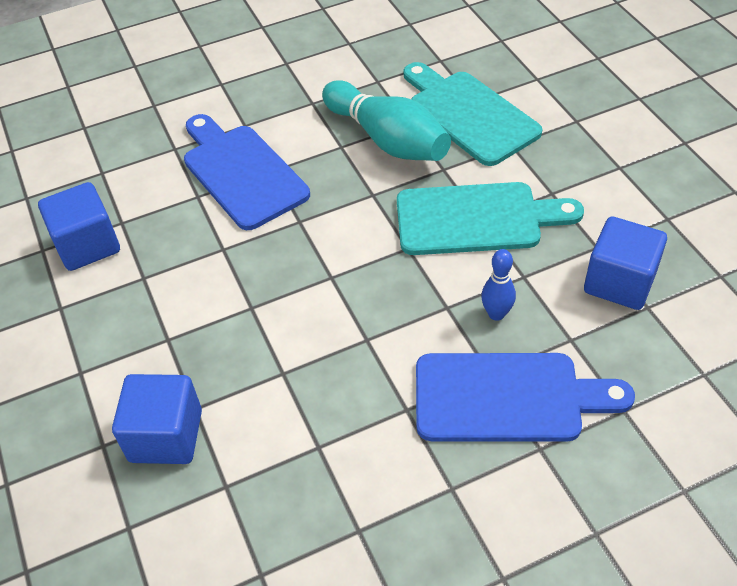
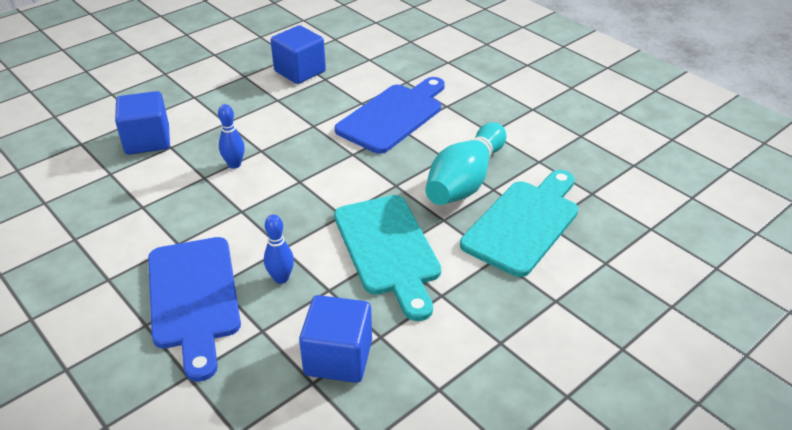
camera: 70 degrees right, 10 degrees down
none -> blue bowling pin [218,104,245,169]

